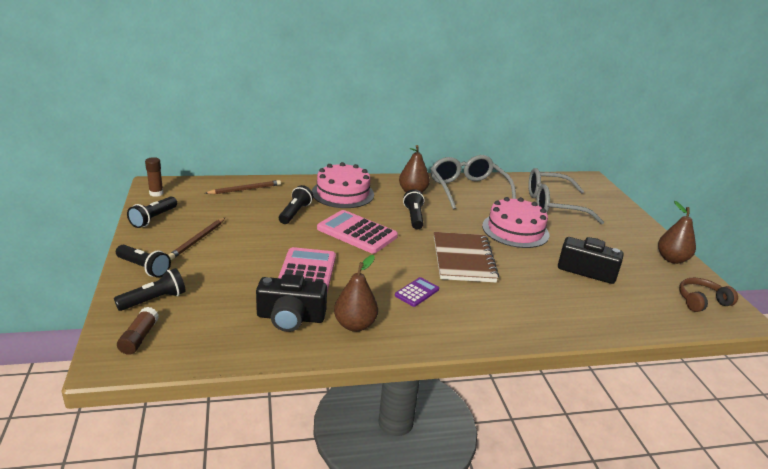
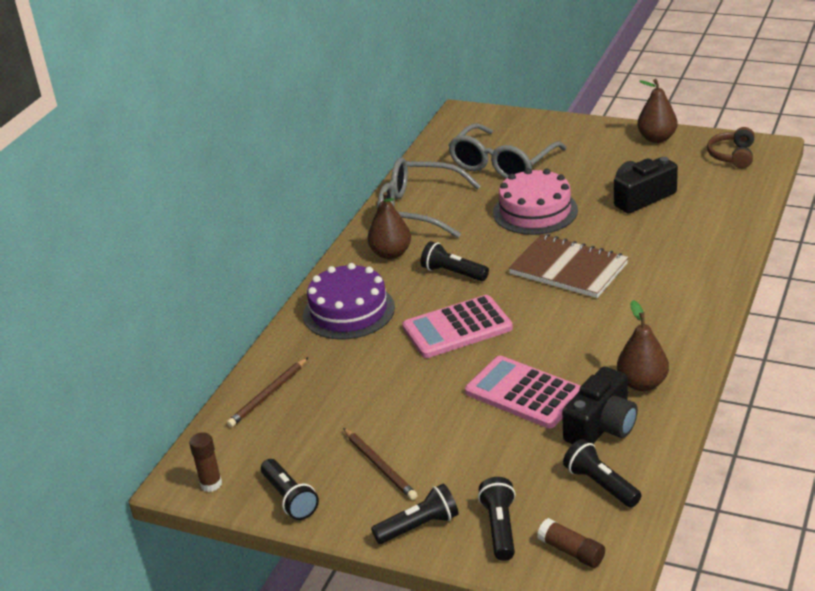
camera: 50 degrees left, 5 degrees up
brown pencil [205,180,281,194] -> brown pencil turned 150 degrees counterclockwise [227,357,308,427]
black flashlight [279,185,313,224] -> black flashlight moved to [563,439,641,508]
pink cake [312,162,374,208] -> purple cake [303,263,395,340]
purple calculator [395,277,439,307] -> none

